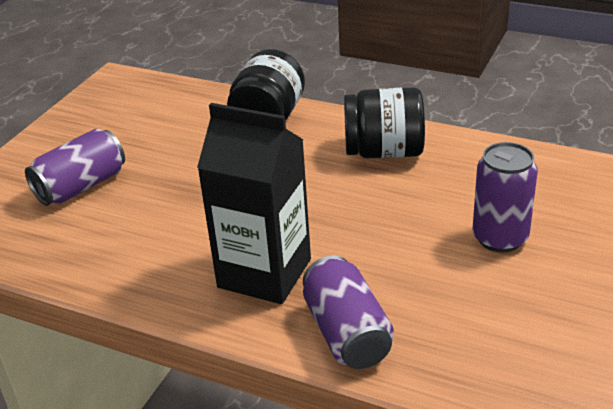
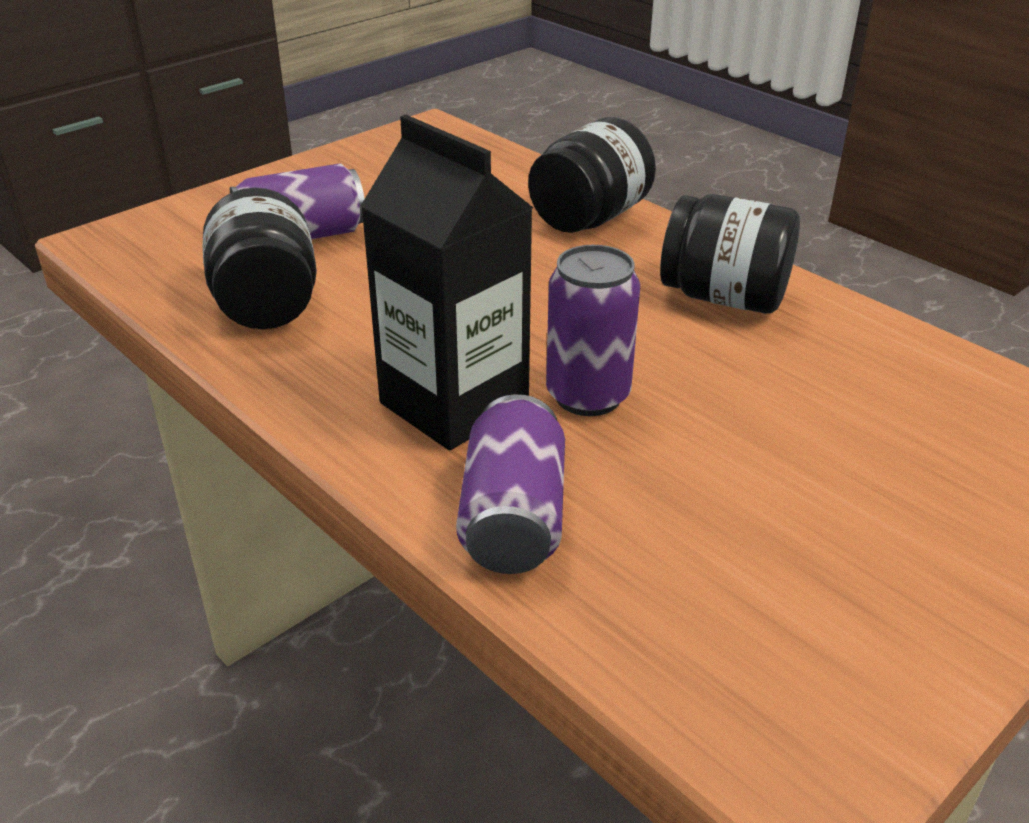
camera: 20 degrees right, 0 degrees up
purple can [473,142,538,252] -> purple can moved to [546,245,640,416]
none -> black jar [203,188,317,329]

